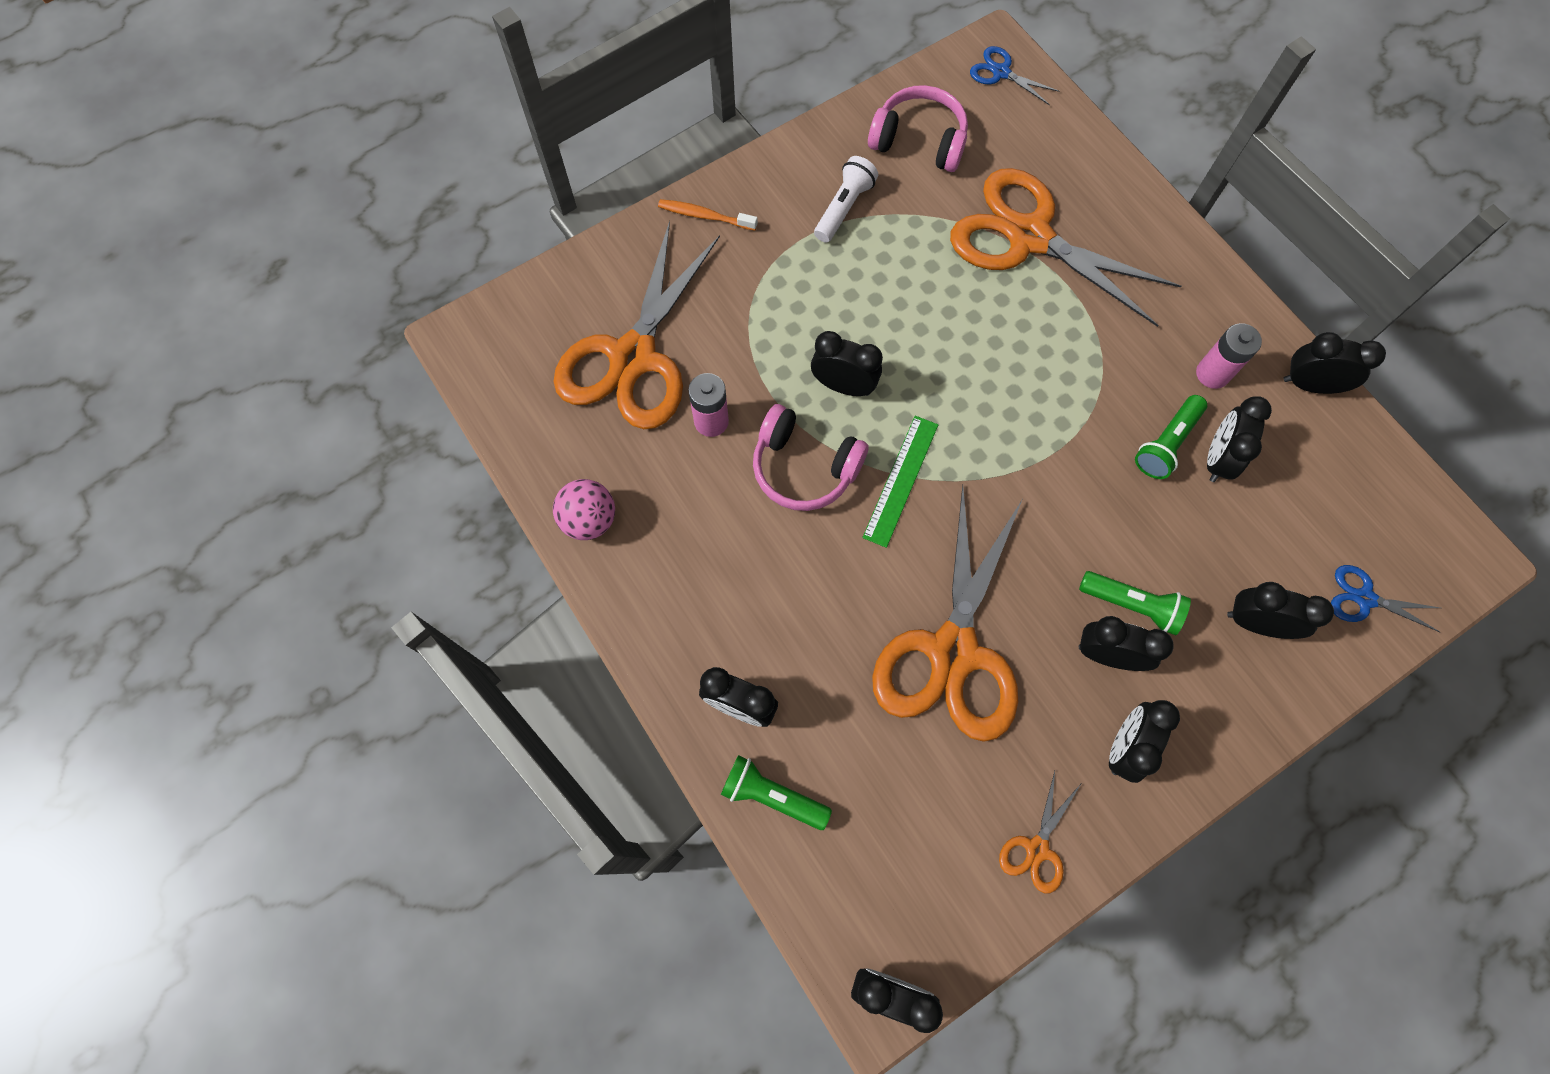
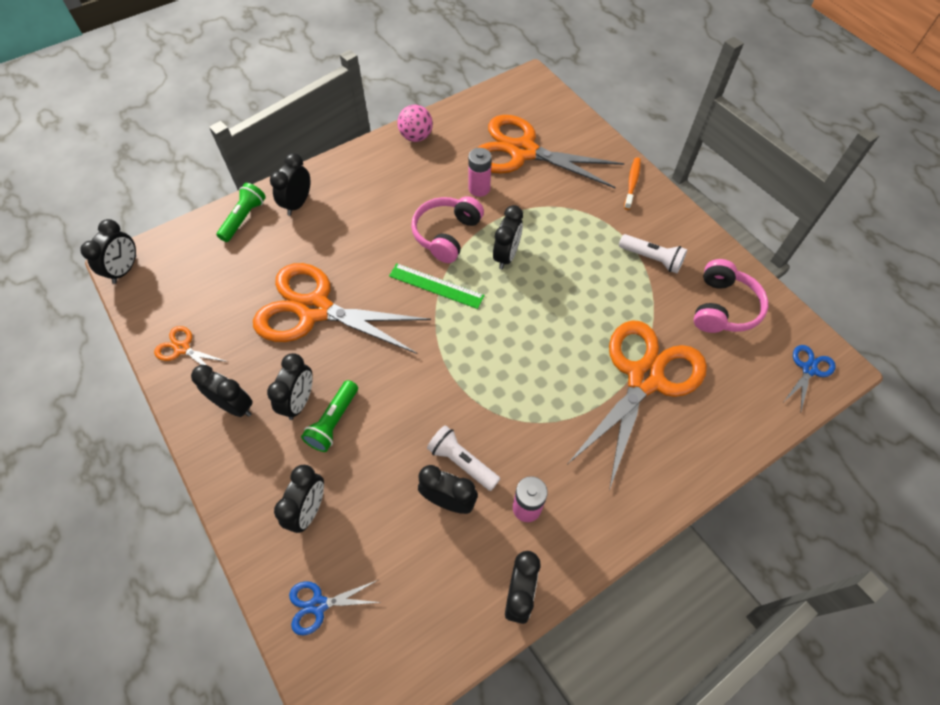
camera: 90 degrees right, 10 degrees down
green flashlight [1135,395,1207,479] -> white flashlight [427,425,500,491]
blue scissors [1331,565,1440,632] -> blue scissors turned 120 degrees counterclockwise [289,580,382,636]

